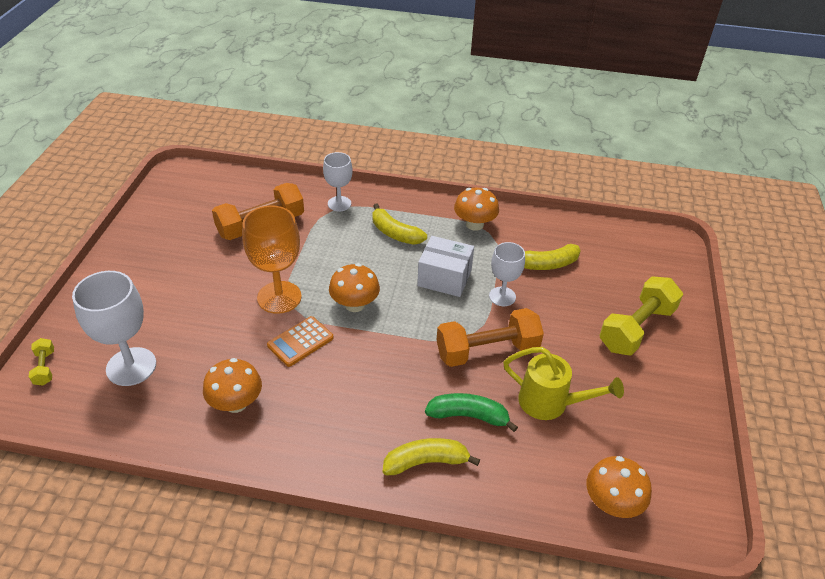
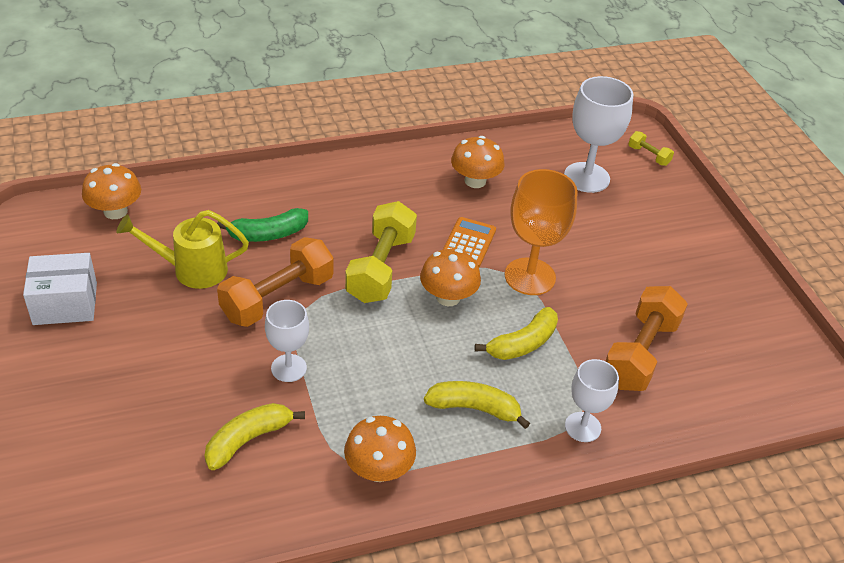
camera: 150 degrees right, 0 degrees up
yellow banana [383,438,480,475] -> yellow banana moved to [475,307,558,360]
white box [417,236,474,297] -> white box moved to [23,253,97,325]
yellow dumbbell [599,276,683,355] -> yellow dumbbell moved to [345,201,417,303]

